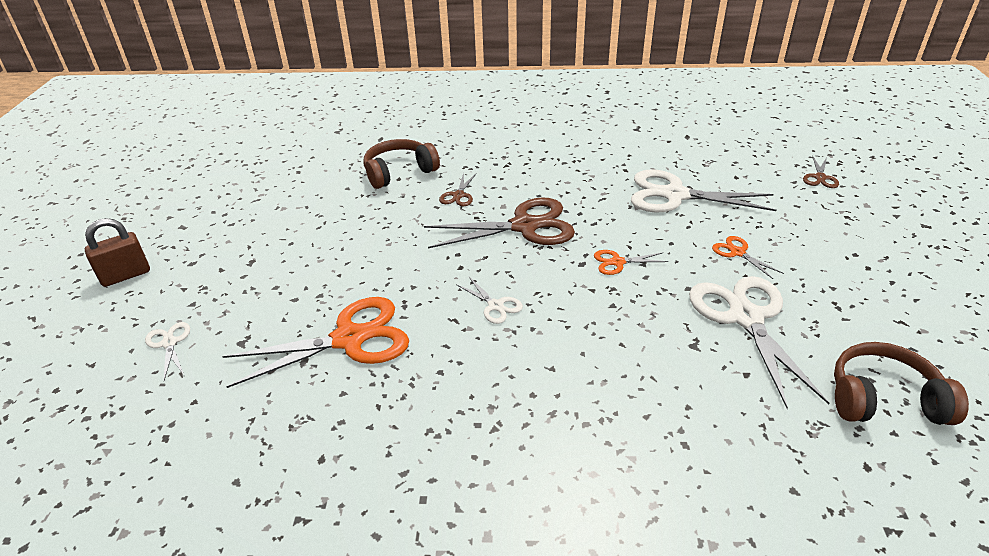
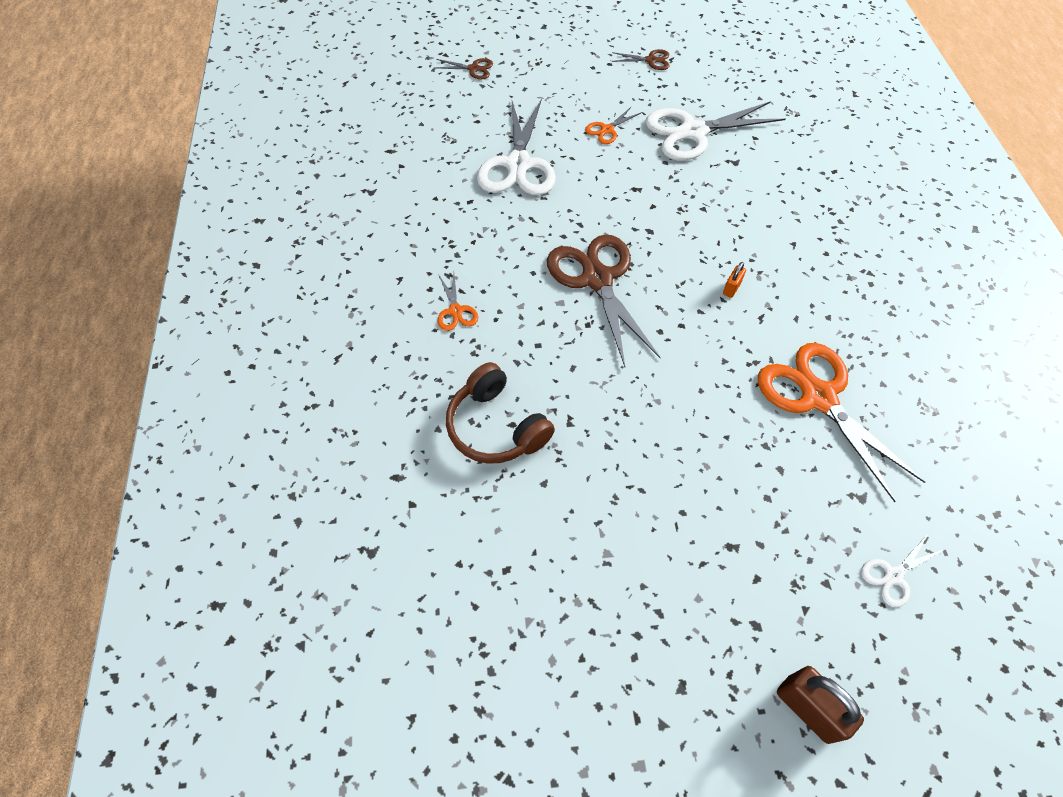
camera: 100 degrees left, 20 degrees up
brown scissors [439,173,477,206] -> brown scissors moved to [611,49,669,70]
white scissors [456,277,523,324] -> orange padlock [723,262,746,298]
orange scissors [594,250,668,275] -> orange scissors moved to [438,273,478,331]
brown headphones [834,342,969,425] -> none

